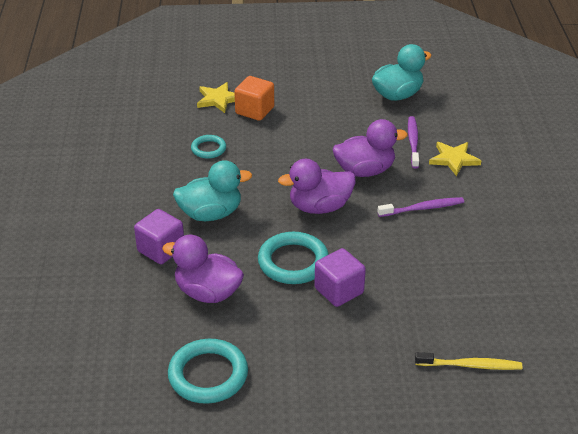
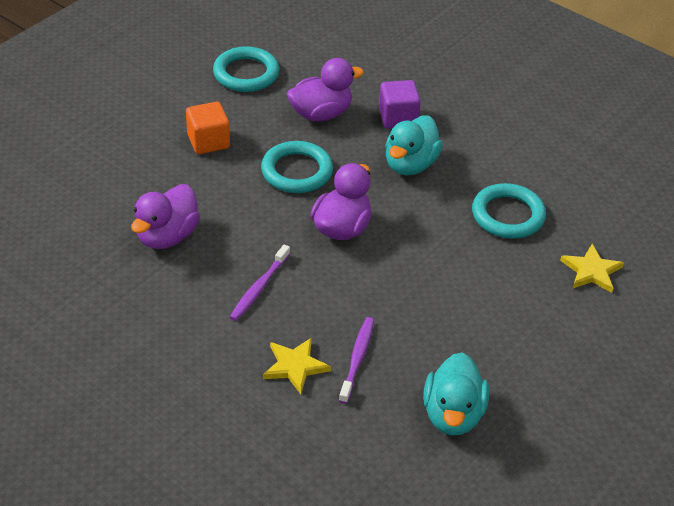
camera: 130 degrees right, 5 degrees up
turquoise ring [191,135,226,159] -> turquoise ring [472,183,546,239], size x1.76
orange cube [234,76,274,121] -> orange cube moved to [186,102,230,154]
purple cube [314,248,366,307] -> none
purple duck [333,119,408,177] -> purple duck moved to [131,184,200,249]
purple toothbrush [408,116,419,169] -> purple toothbrush turned 120 degrees counterclockwise [339,317,374,404]
yellow toothbrush [415,352,522,370] -> none

